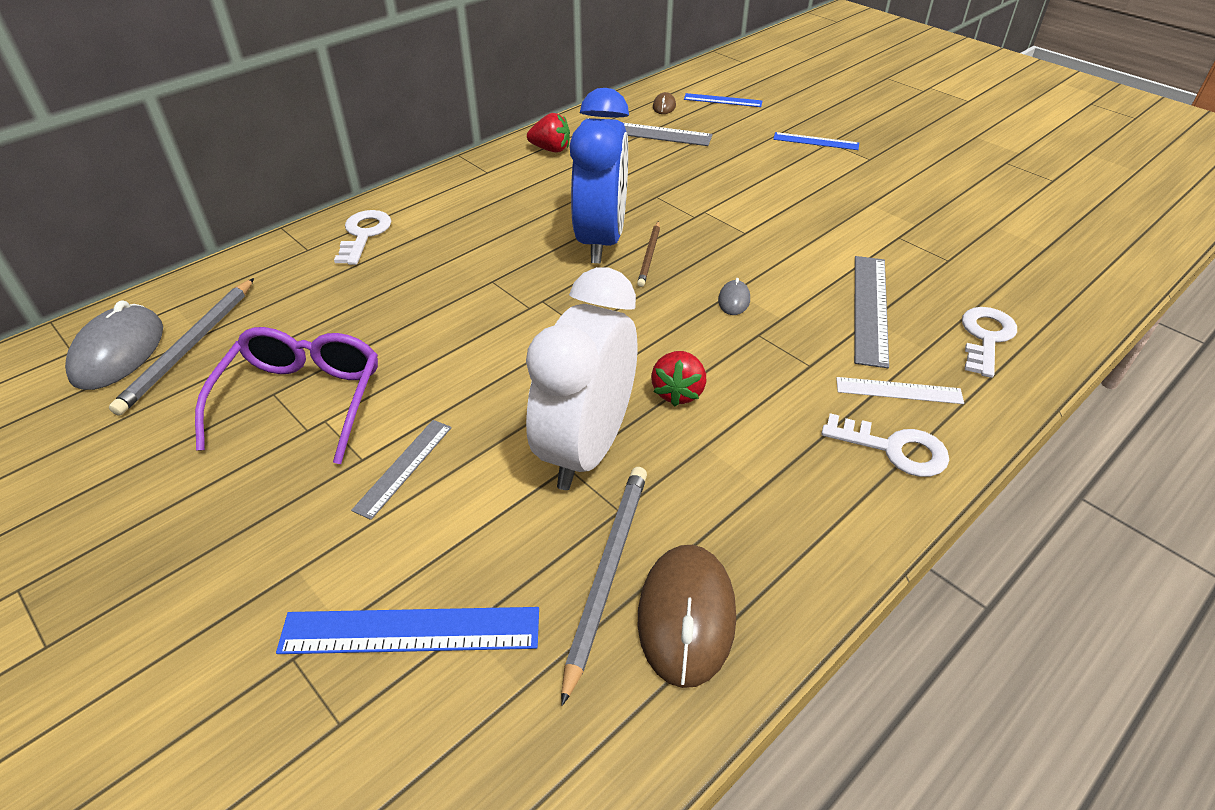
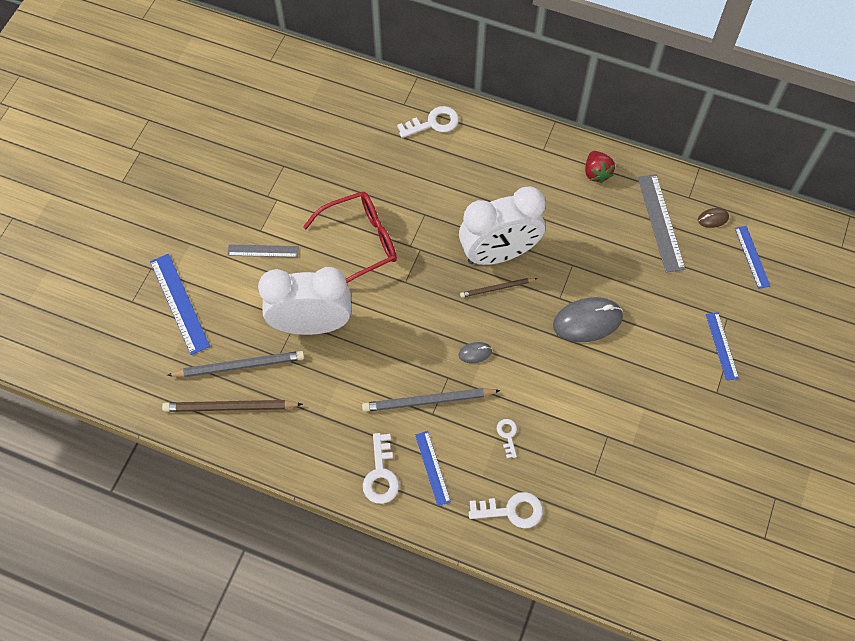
camera: 65 degrees right, 20 degrees up
grey mouse [65,300,163,390] -> grey mouse moved to [553,297,623,342]
grey pencil [109,278,254,416] -> grey pencil moved to [362,388,501,412]
purple glasses [195,327,378,464] -> none
blue clock [569,88,629,264] -> white clock [459,186,546,265]
brown mouse [638,545,736,688] -> brown pencil [162,400,303,412]
red strawberry [651,351,706,406] -> none
white ruler [836,377,964,404] -> blue ruler [415,431,451,506]
grey ruler [854,256,889,368] -> white key [497,419,517,458]
none -> red glasses [303,192,397,283]

